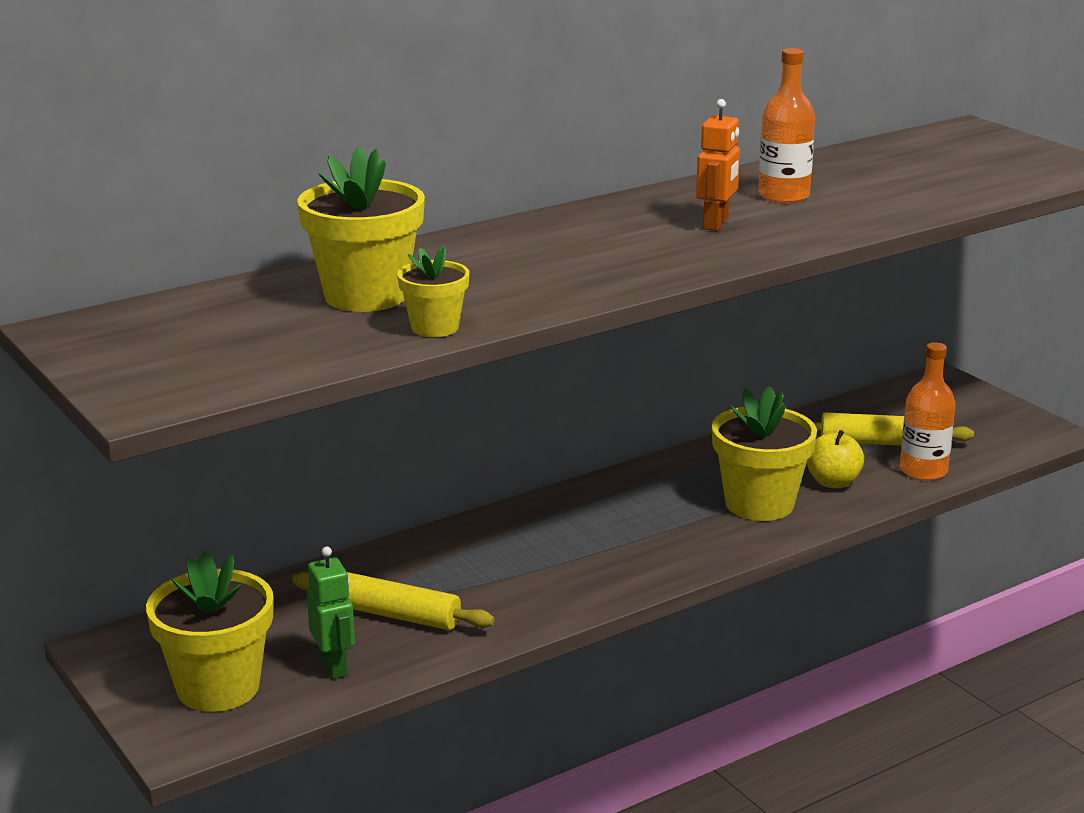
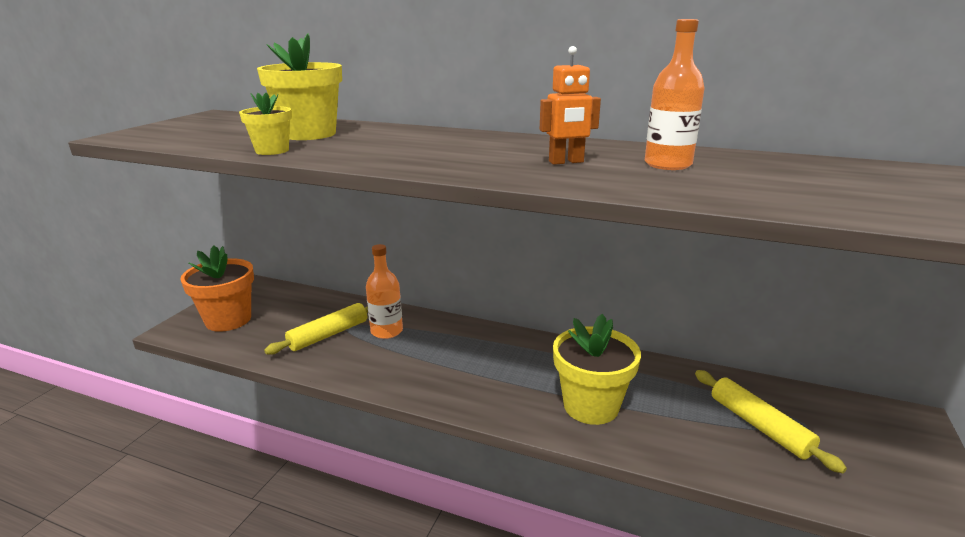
camera: 55 degrees right, 0 degrees up
yellow flower pot [146,551,274,712] -> orange flower pot [180,246,254,332]
yellow rolling pin [292,572,495,630] -> yellow rolling pin turned 60 degrees clockwise [264,303,368,355]
green robot [307,547,355,679] -> none
yellow apple [807,430,864,488] -> none
orange bottle [900,342,956,481] -> orange bottle moved to [366,244,403,339]

